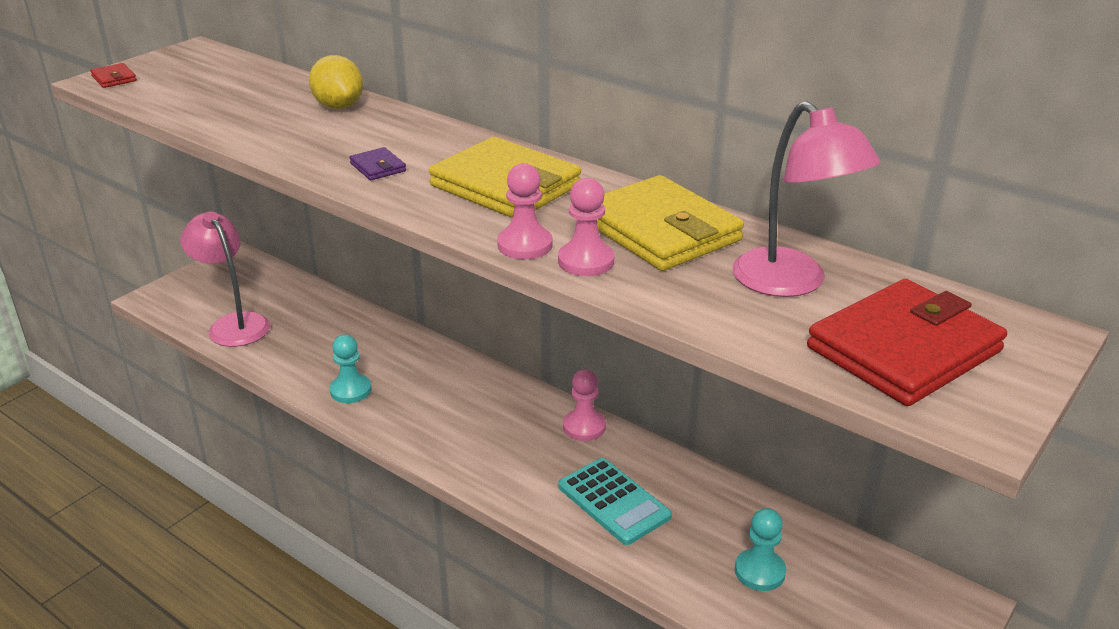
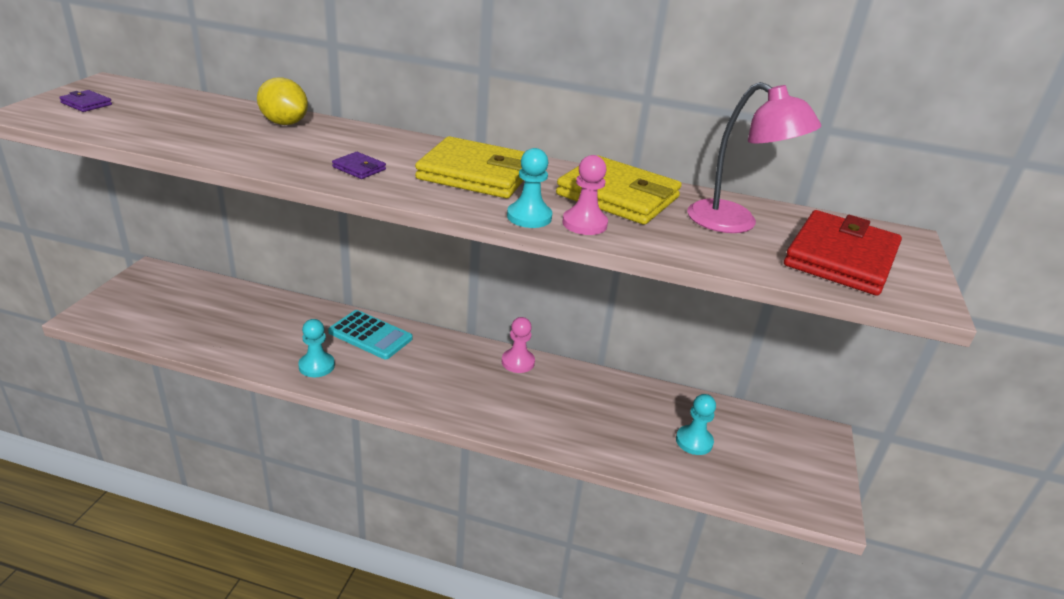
camera: 25 degrees left, 0 degrees up
red wallet [90,63,137,88] -> none
pink lamp [180,211,270,347] -> none
pink pawn [497,163,553,259] -> turquoise pawn [507,148,552,228]
turquoise calculator [558,458,672,545] -> turquoise calculator moved to [328,310,413,359]
none -> purple wallet [59,90,112,112]

